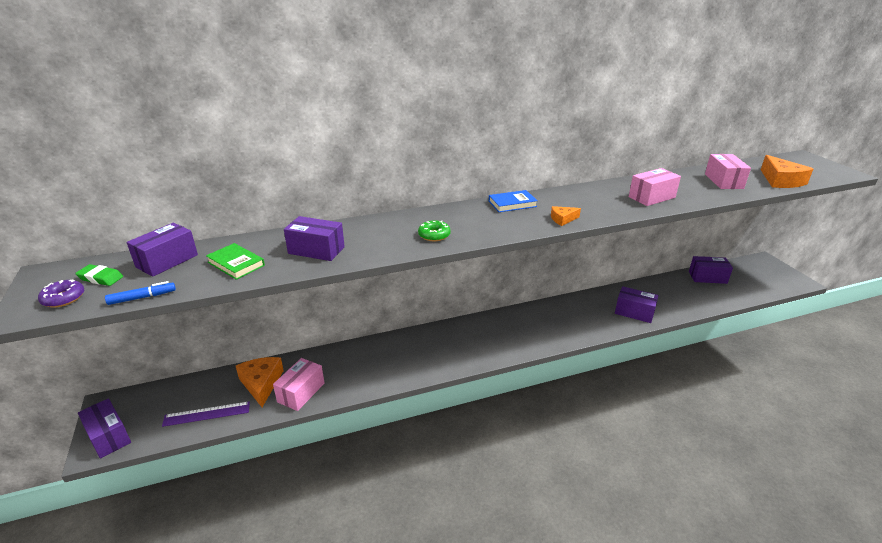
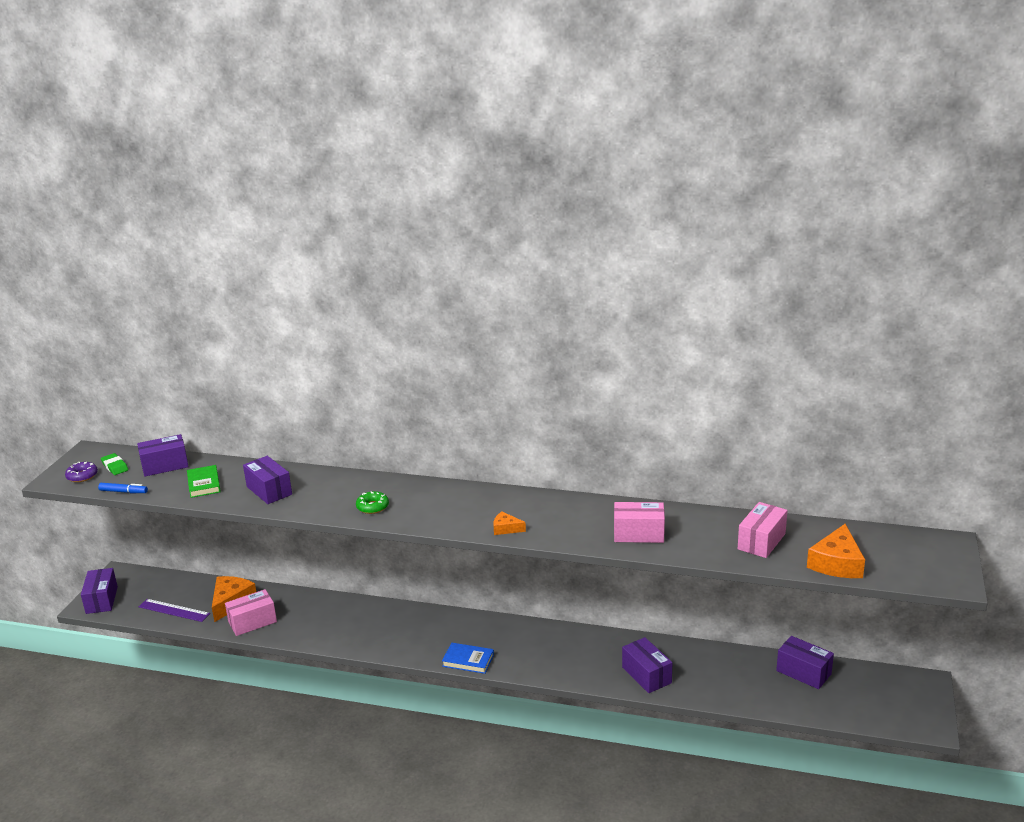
camera: 35 degrees right, 5 degrees down
blue book [489,190,538,212] -> blue book moved to [442,643,494,674]

